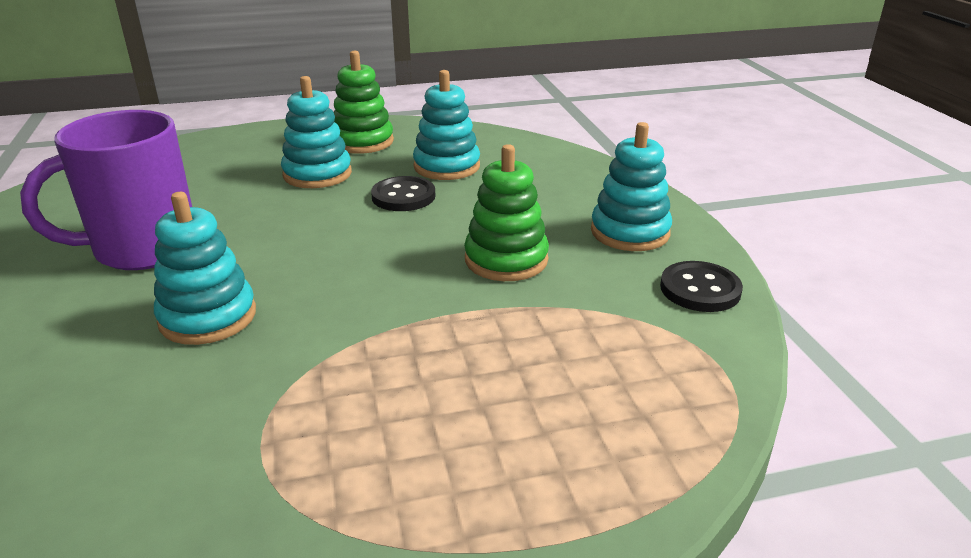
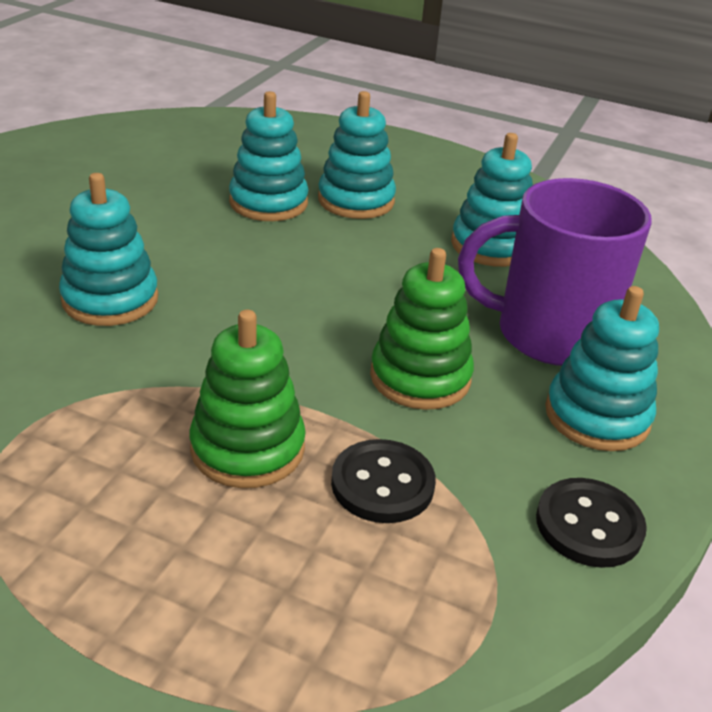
camera: 35 degrees right, 5 degrees up
purple mug [20,110,192,270] -> purple mug moved to [458,178,652,366]
green stacking toy [334,51,394,154] -> green stacking toy moved to [189,310,306,488]
black button [371,176,436,211] -> black button moved to [331,439,436,523]
none -> turquoise stacking toy [229,91,308,221]

